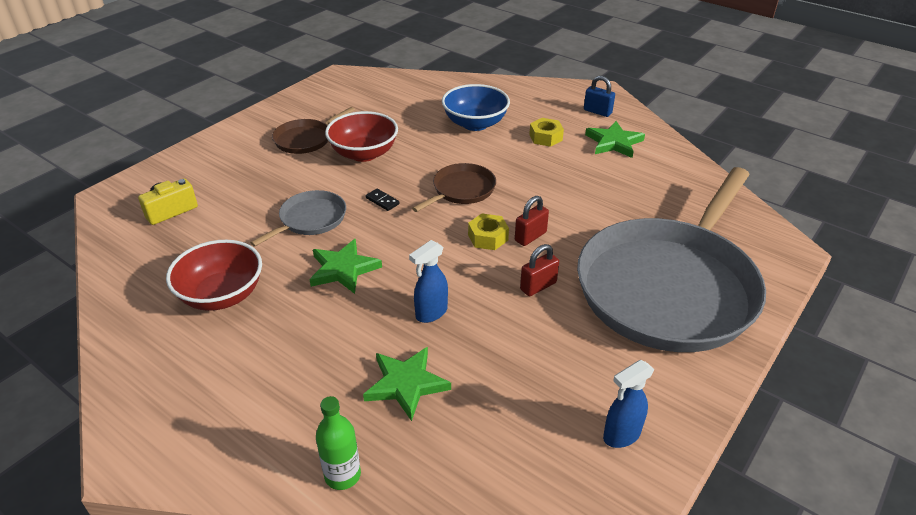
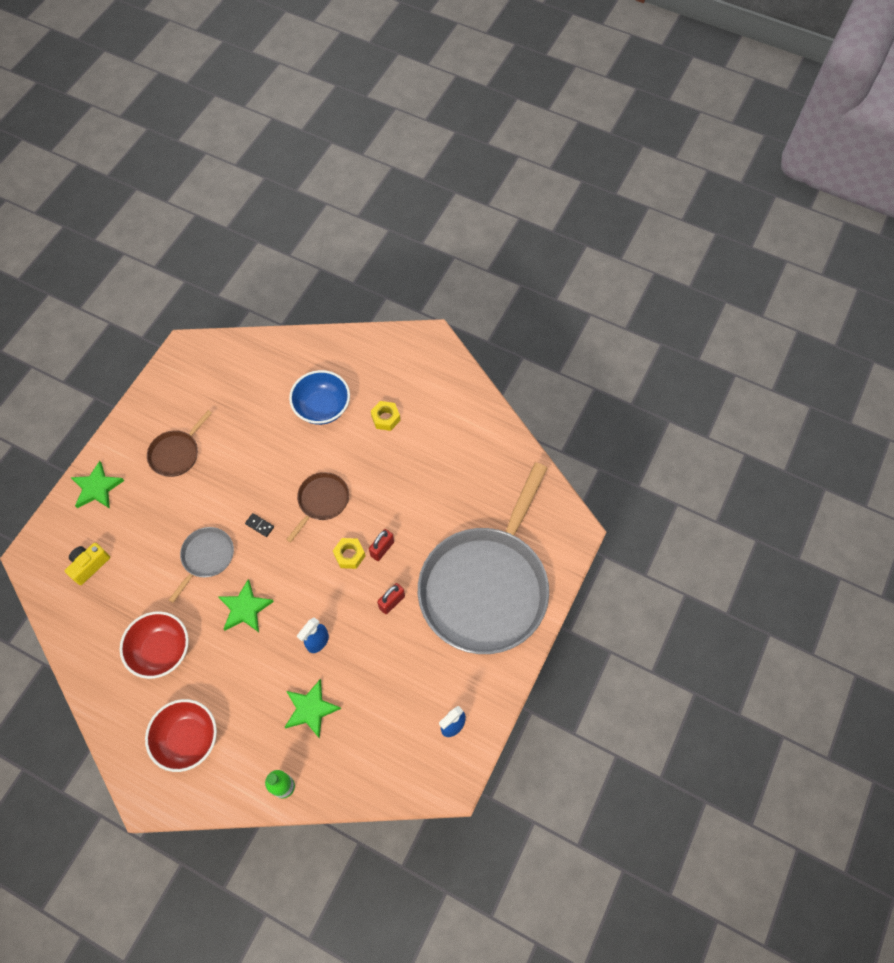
camera: 10 degrees left, 25 degrees up
red bowl [325,111,398,162] -> red bowl moved to [145,699,217,772]
blue padlock [584,76,615,117] -> none
green star [585,121,645,158] -> green star moved to [70,461,124,509]

